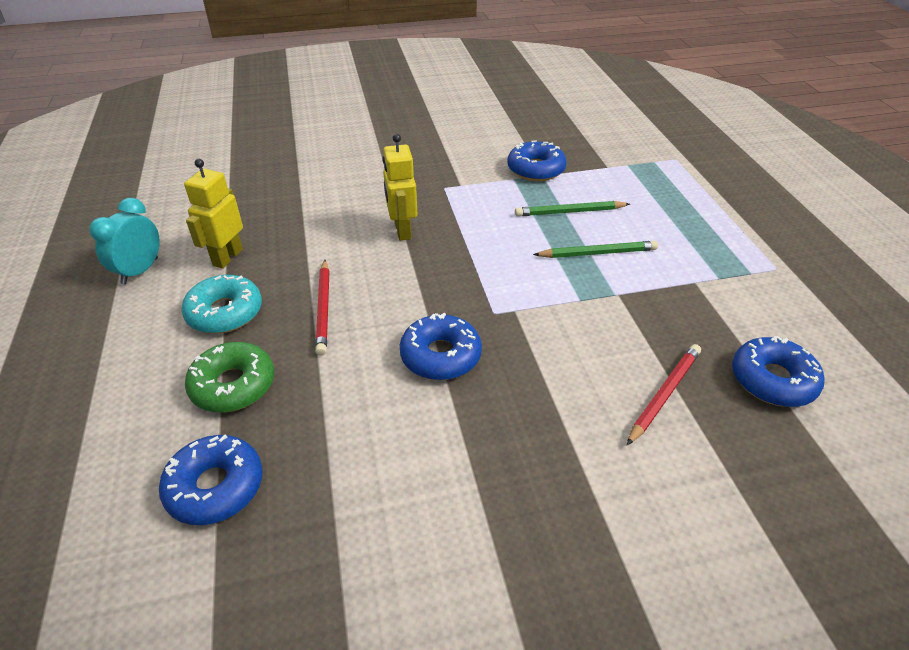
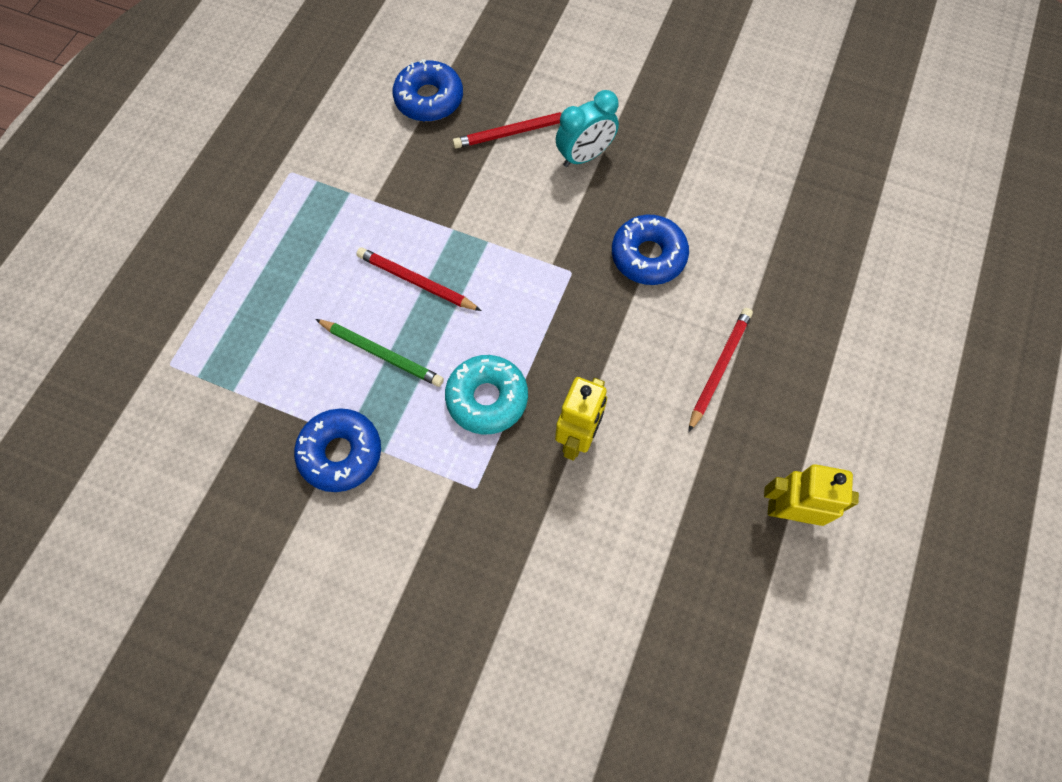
camera: 145 degrees left, 25 degrees up
turquoise clock [89,198,160,285] -> turquoise clock moved to [556,90,619,167]
blue donut [159,435,263,525] -> none
turquoise donut [181,275,262,334] -> turquoise donut moved to [445,355,528,435]
yellow robot [184,159,243,269] -> yellow robot turned 135 degrees counterclockwise [764,464,859,526]
green donut [185,342,274,412] -> none
green pencil [533,241,658,258] -> red pencil [356,247,482,311]

